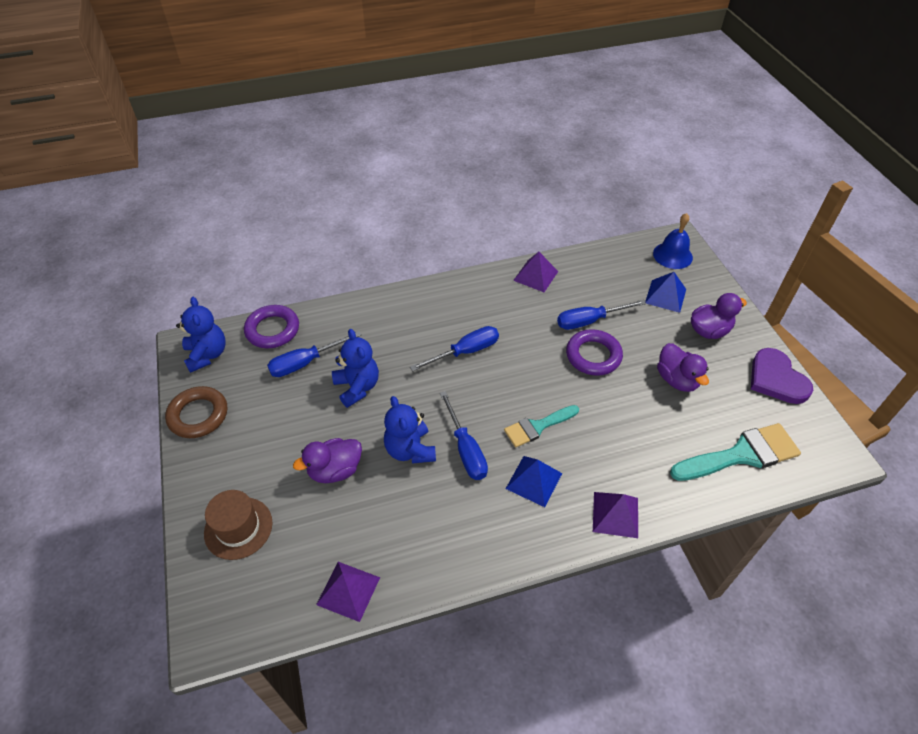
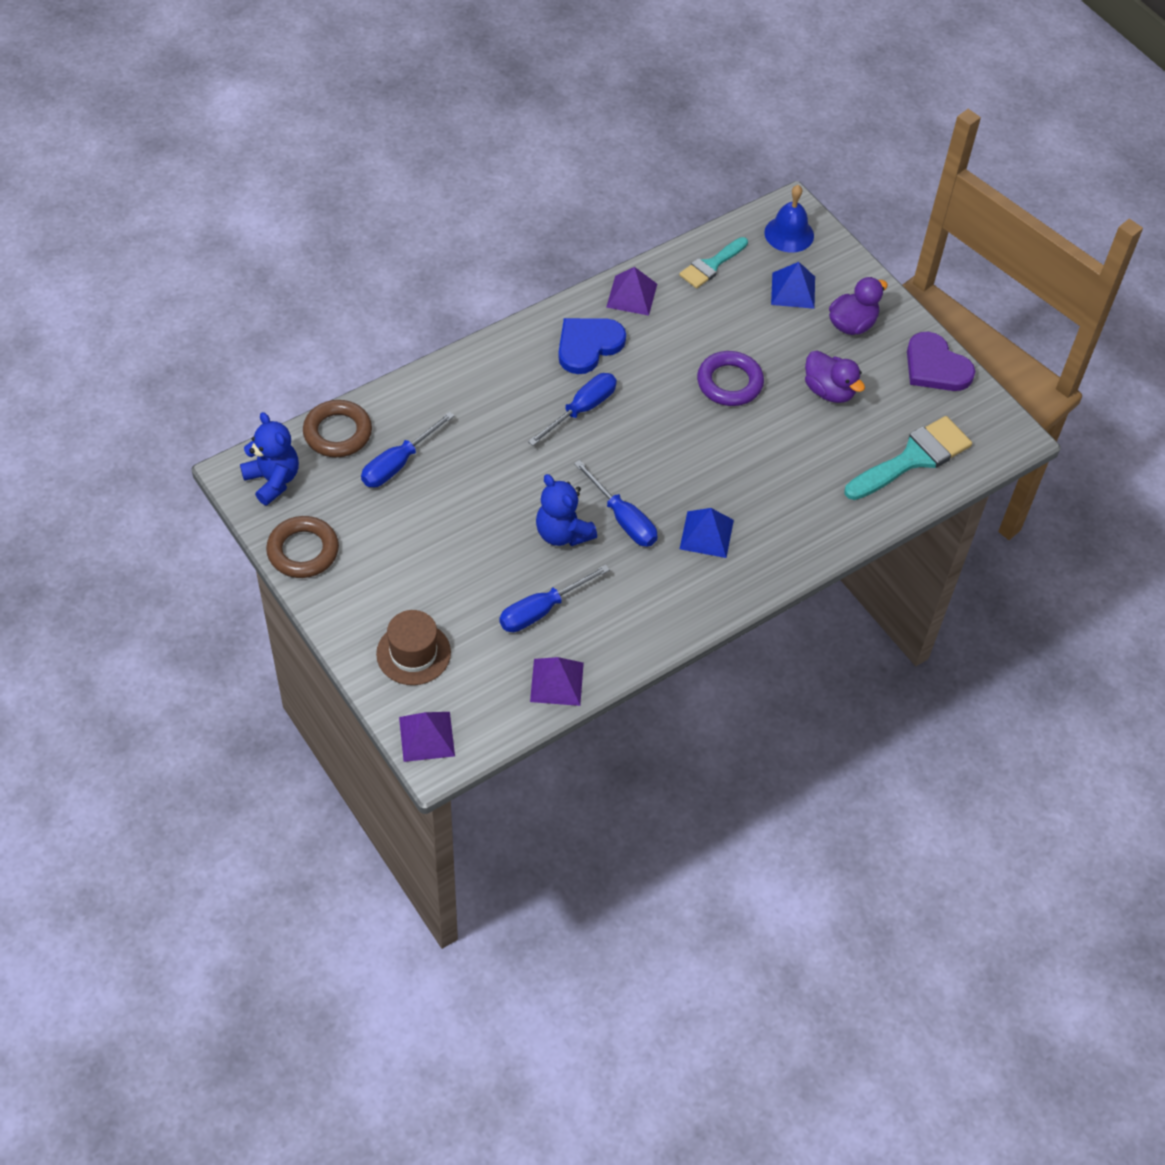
camera: 20 degrees left, 5 degrees up
purple ring [244,305,299,348] -> brown ring [303,400,372,457]
purple duck [293,438,362,483] -> none
blue teddy bear [332,329,379,408] -> none
turquoise brush [504,405,579,447] -> turquoise brush moved to [679,237,748,288]
blue screwdriver [557,300,646,330] -> blue screwdriver moved to [499,565,610,632]
purple pyramid [593,492,638,538] -> purple pyramid moved to [399,712,455,762]
none -> blue heart [558,318,626,374]

